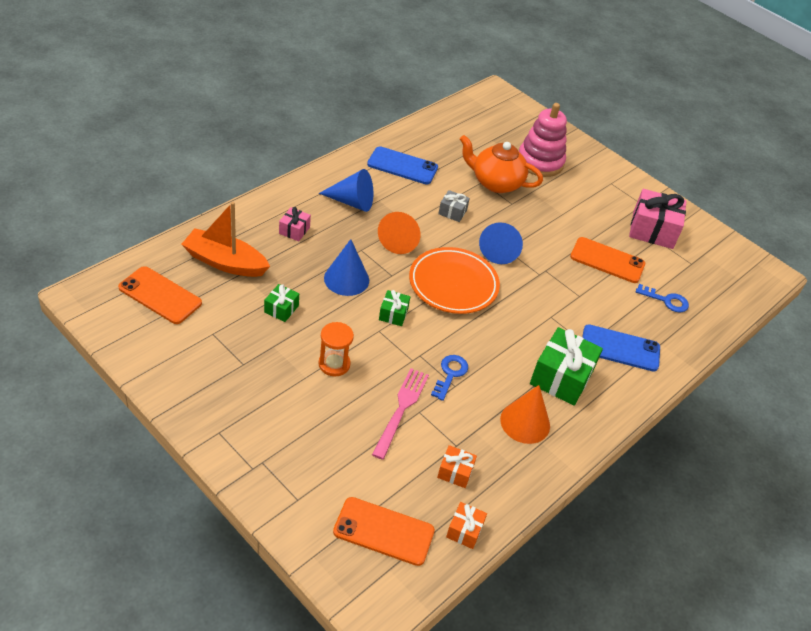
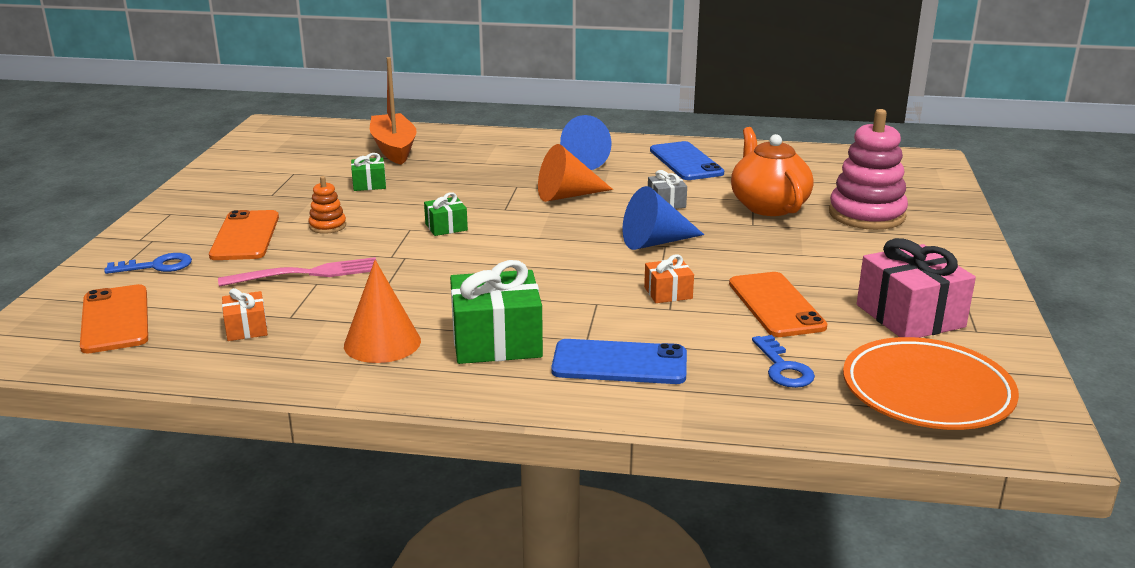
camera: 60 degrees right, 20 degrees down
orange phone [118,266,202,324] -> orange phone moved to [209,210,279,260]
pink gift [279,207,311,241] -> none
orange hourglass [319,322,354,376] -> orange stacking toy [309,176,346,234]
blue cone [324,239,369,296] -> none
orange plate [409,247,500,314] -> orange plate moved to [843,337,1019,430]
blue key [431,355,468,401] -> blue key moved to [104,253,192,274]
orange gift [446,502,487,549] -> orange gift moved to [644,254,694,303]
blue phone [583,324,660,371] -> blue phone turned 60 degrees counterclockwise [551,339,687,384]

